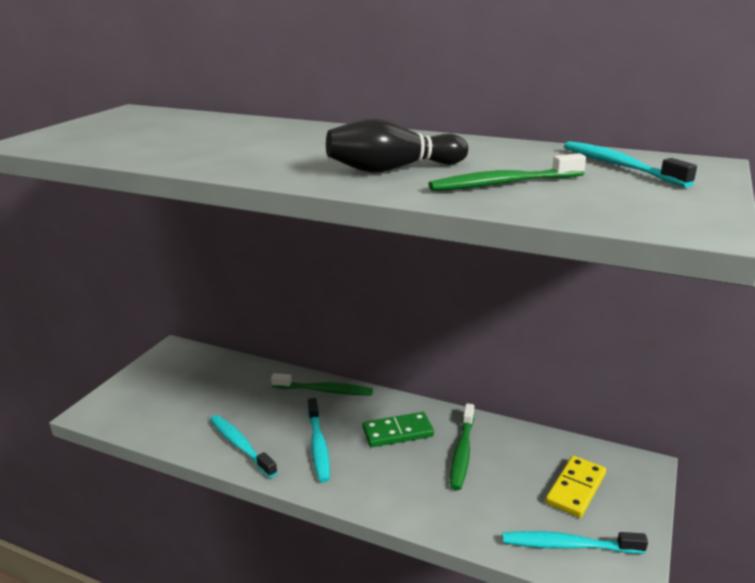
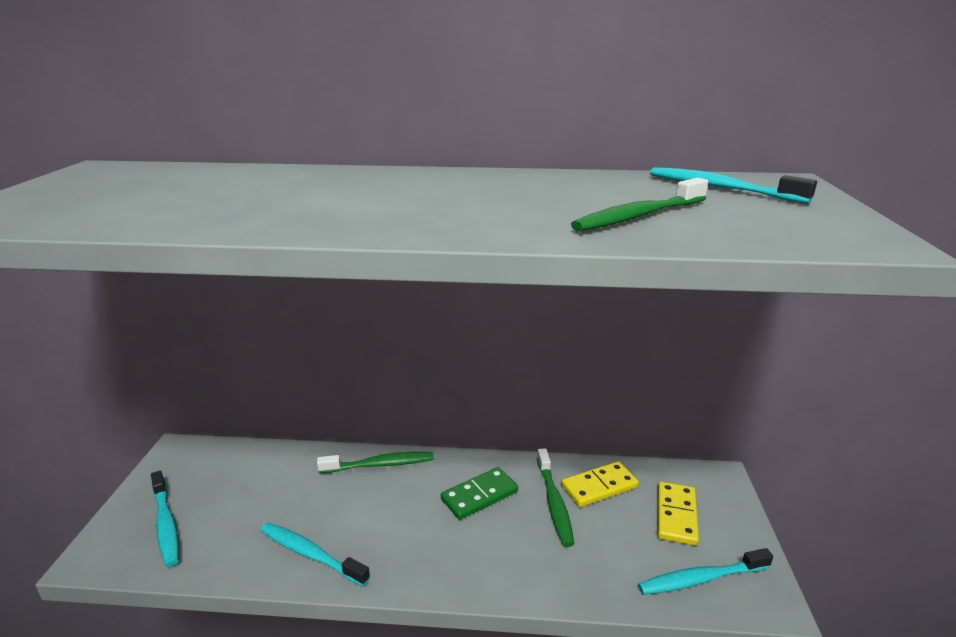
camera: 20 degrees left, 0 degrees up
turquoise toothbrush [308,398,330,482] -> turquoise toothbrush moved to [151,471,179,567]
black bowling pin [326,118,468,173] -> none
none -> yellow domino [561,461,639,507]

